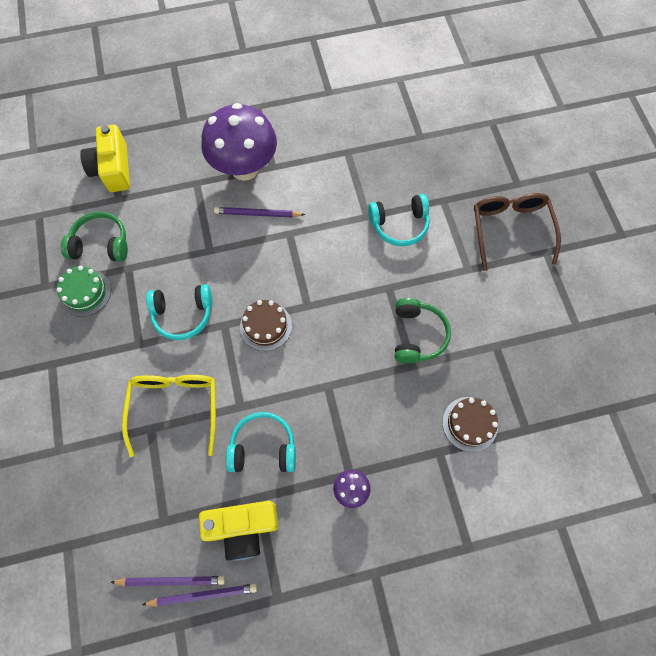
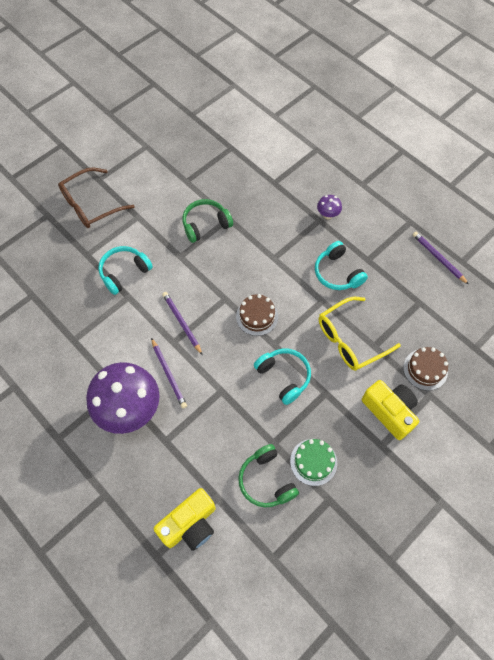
camera: 120 degrees left, 5 degrees down
purple pencil [110,576,225,587] -> purple pencil moved to [162,292,202,355]
yellow camera [199,501,278,561] -> yellow camera moved to [362,380,419,440]
turquoise headphones [368,194,430,246] -> turquoise headphones turned 90 degrees counterclockwise [98,246,153,295]
brown cake [442,397,498,452] -> brown cake moved to [403,347,448,391]

